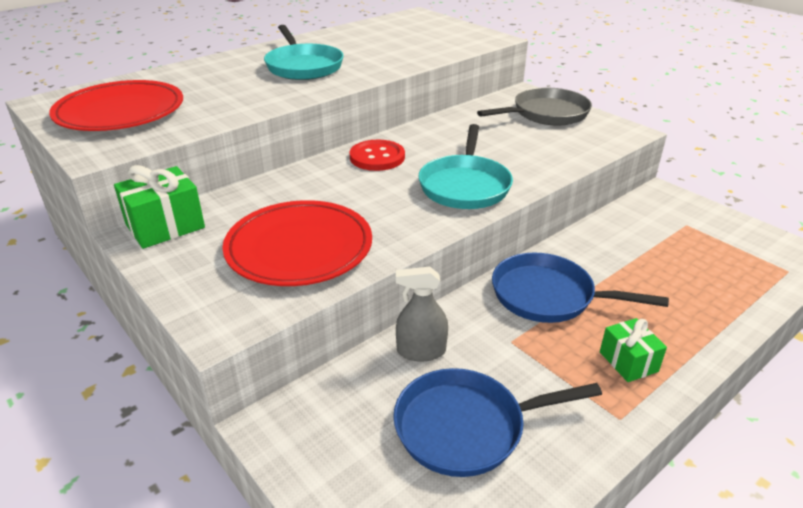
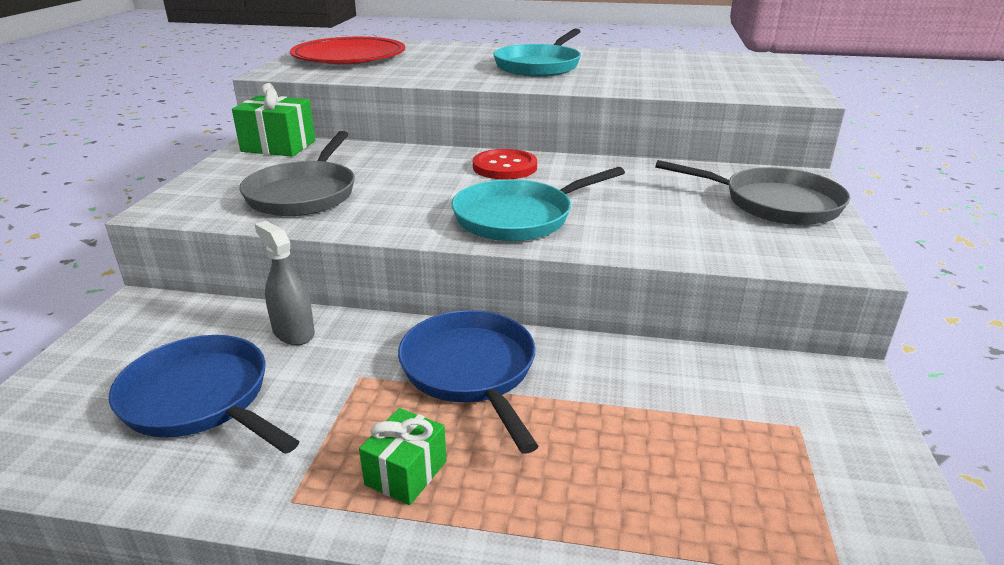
camera: 50 degrees right, 5 degrees down
red plate [223,200,372,286] -> grey pan [239,131,355,216]

